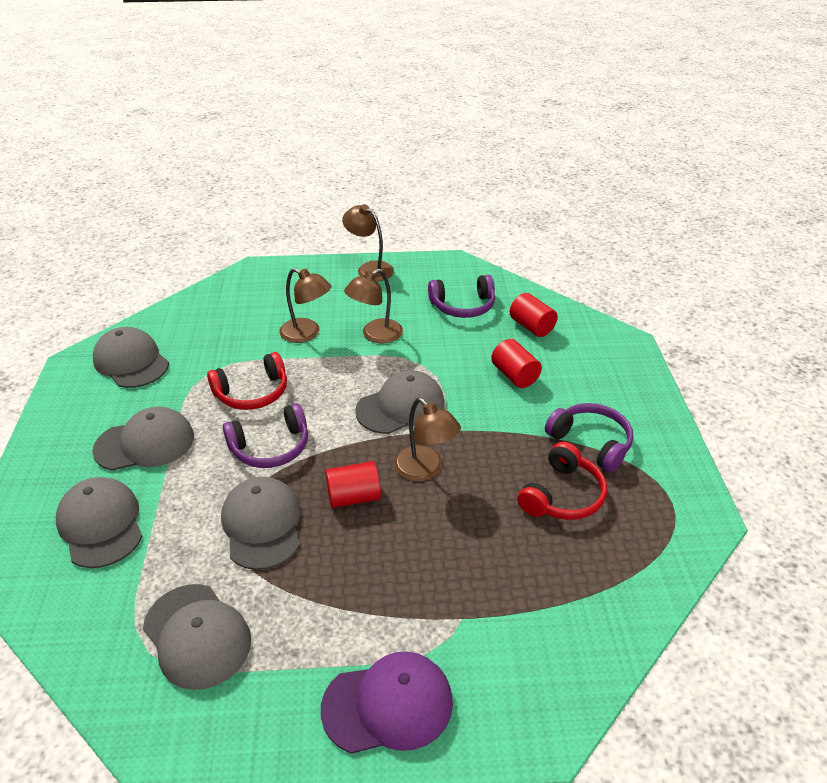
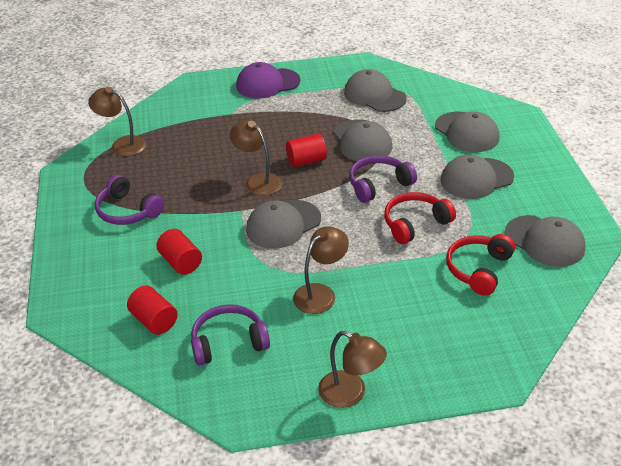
camera: 175 degrees right, 0 degrees up
brown lamp [279,268,331,343] -> brown lamp moved to [88,87,146,156]
red headphones [517,442,607,520] -> red headphones moved to [446,234,515,296]

